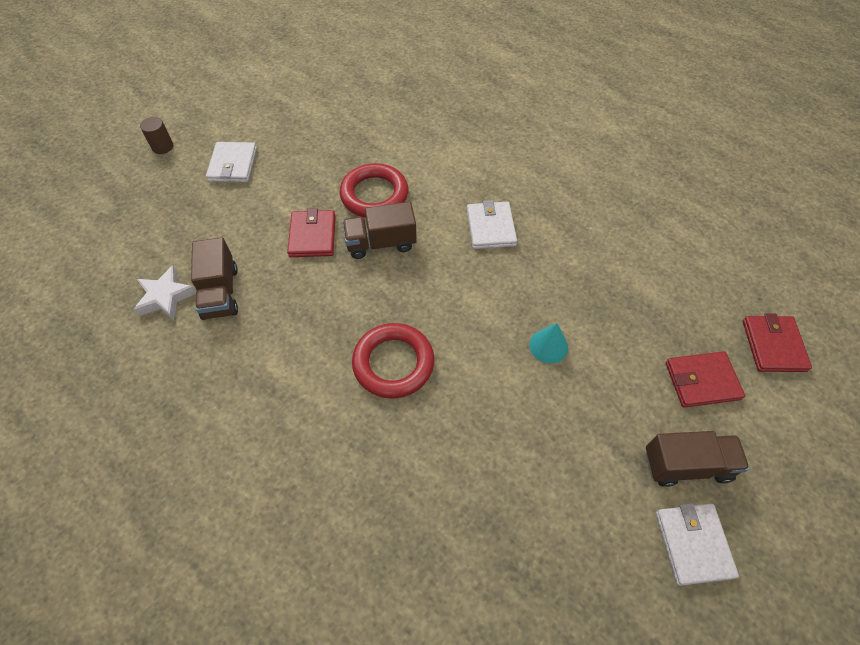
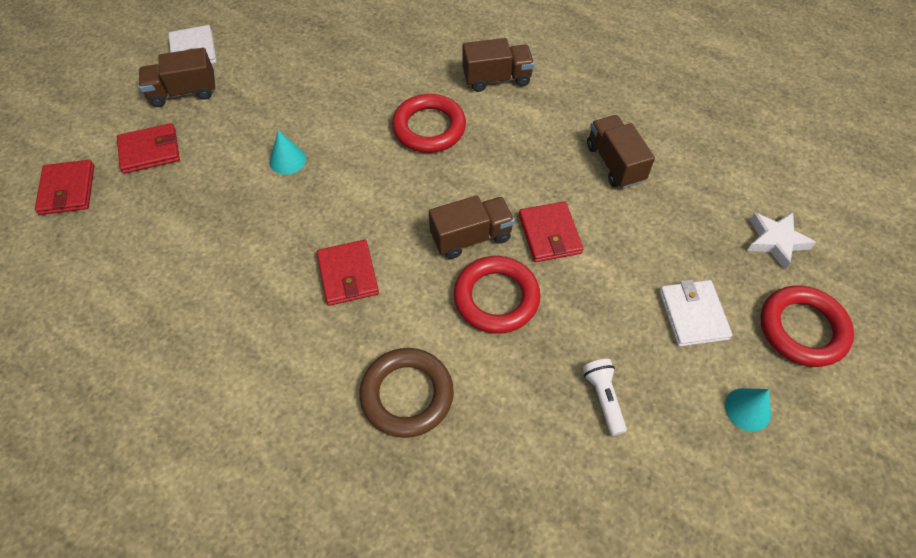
camera: 170 degrees right, 0 degrees up
white star [133,265,196,320] -> white star moved to [747,212,816,269]
brown cylinder [140,117,173,154] -> red ring [760,285,854,367]
white wallet [467,200,517,249] -> red wallet [317,240,379,306]
none -> brown ring [359,348,454,438]
none -> brown truck [462,38,535,92]
none -> white flashlight [583,359,627,436]
none -> turquoise cone [725,388,771,431]

